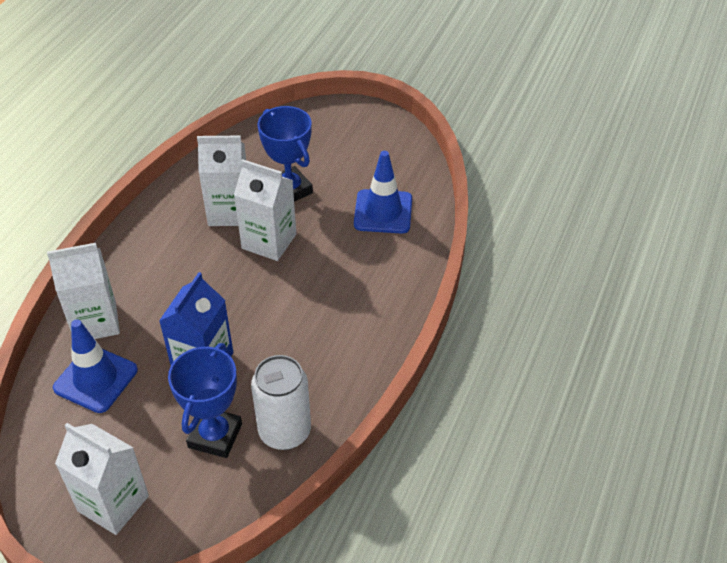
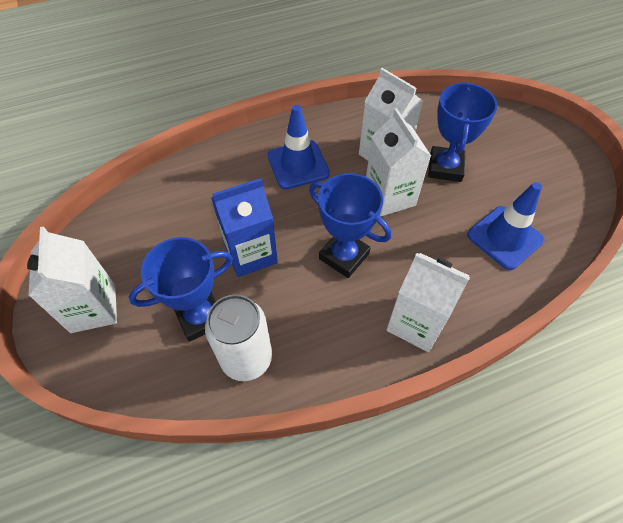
camera: 45 degrees right, 10 degrees up
white carton [47,243,120,339] -> white carton moved to [386,253,470,352]
blue traffic cone [53,319,138,413] -> blue traffic cone moved to [268,105,330,189]
none -> blue trophy [309,173,391,278]

